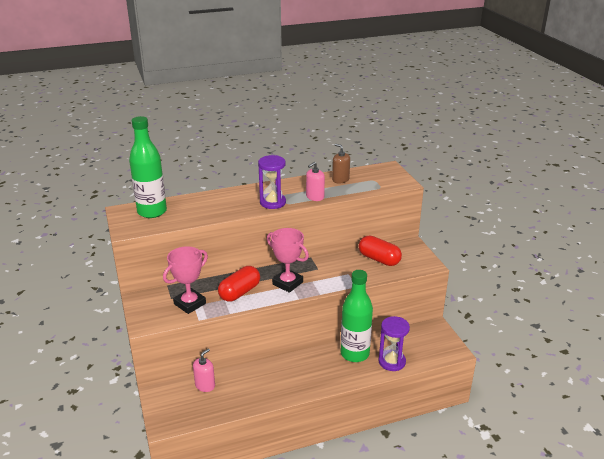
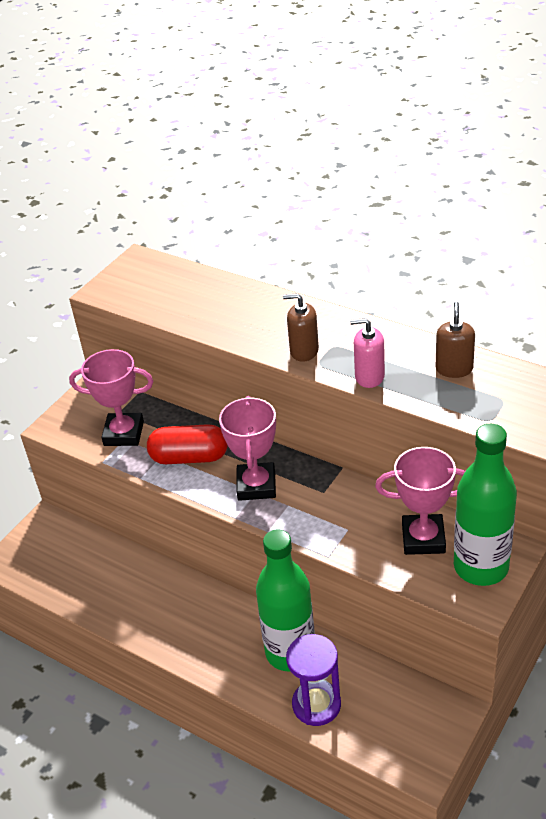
camera: 55 degrees right, 10 degrees up
green bottle [129,116,167,218] -> green bottle moved to [454,424,517,586]
pink soap dispenser [193,348,215,392] -> none
purple hourglass [258,155,286,209] -> brown soap dispenser [283,293,319,362]
red capsule [359,236,402,266] -> pink trophy [375,447,465,555]

